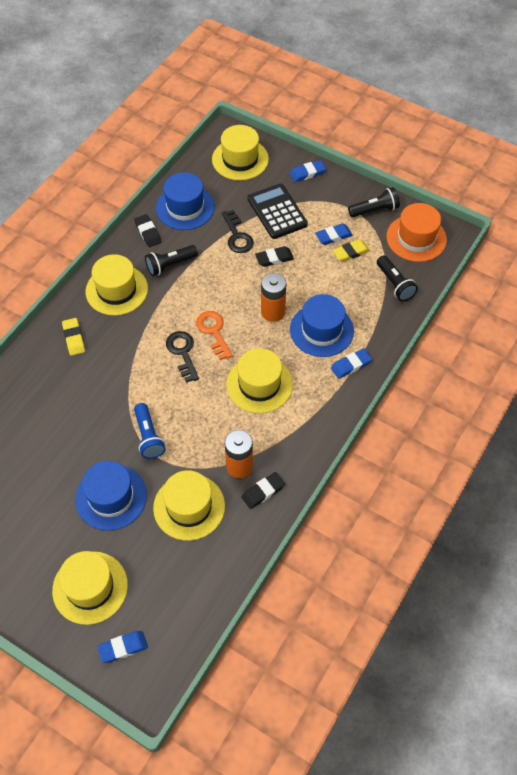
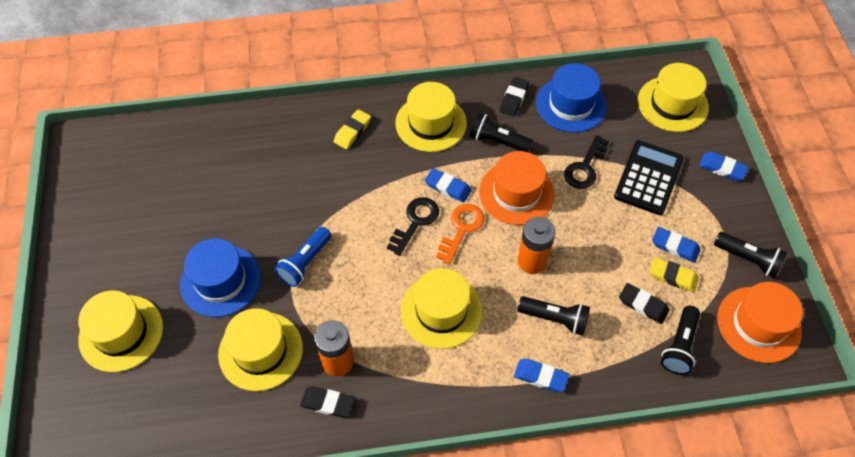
camera: 50 degrees right, 0 degrees up
blue eraser [97,631,148,663] -> blue eraser moved to [425,168,472,203]
black eraser [255,246,294,267] -> black eraser moved to [619,283,670,324]
blue hat [290,294,354,357] -> black flashlight [518,296,590,336]
none -> orange hat [479,151,555,225]

